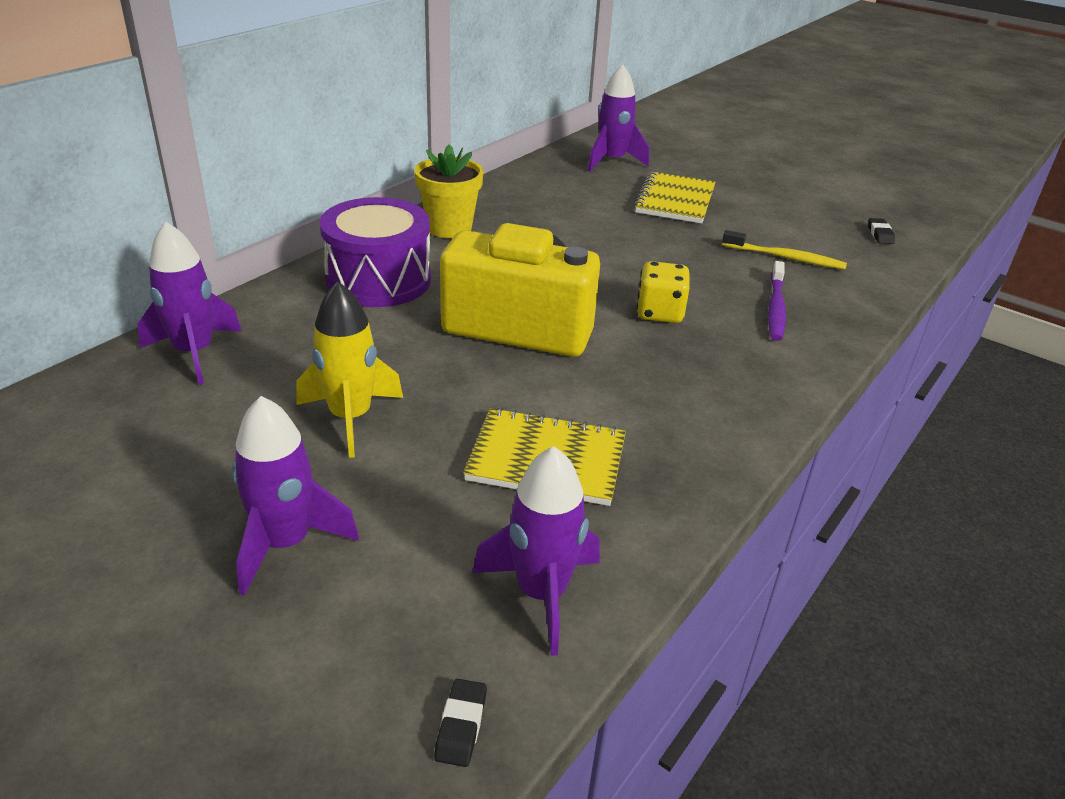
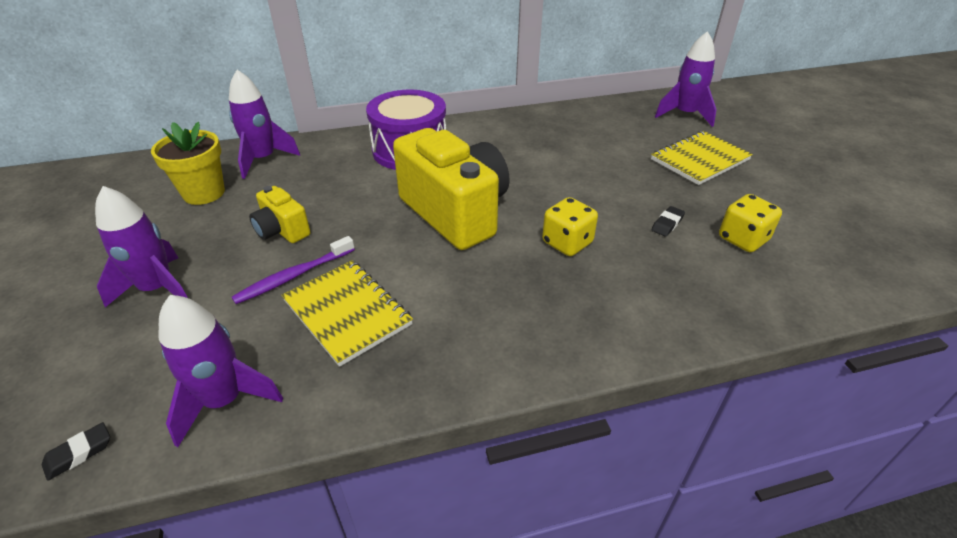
camera: 40 degrees right, 5 degrees up
yellow rocket [296,282,403,458] -> yellow camera [249,186,310,243]
yellow flower pot [414,144,483,238] -> yellow flower pot moved to [151,122,225,205]
yellow toothbrush [722,230,847,270] -> yellow dice [719,194,782,252]
purple toothbrush [768,261,786,341] -> purple toothbrush moved to [232,236,355,304]
black eraser [868,218,895,244] -> black eraser moved to [651,206,685,237]

